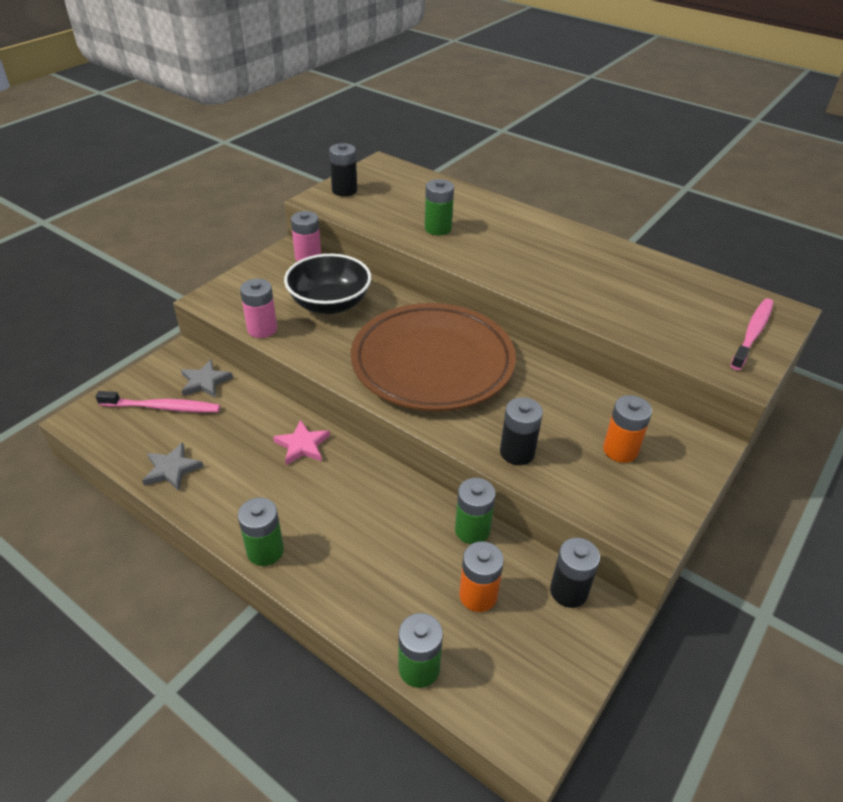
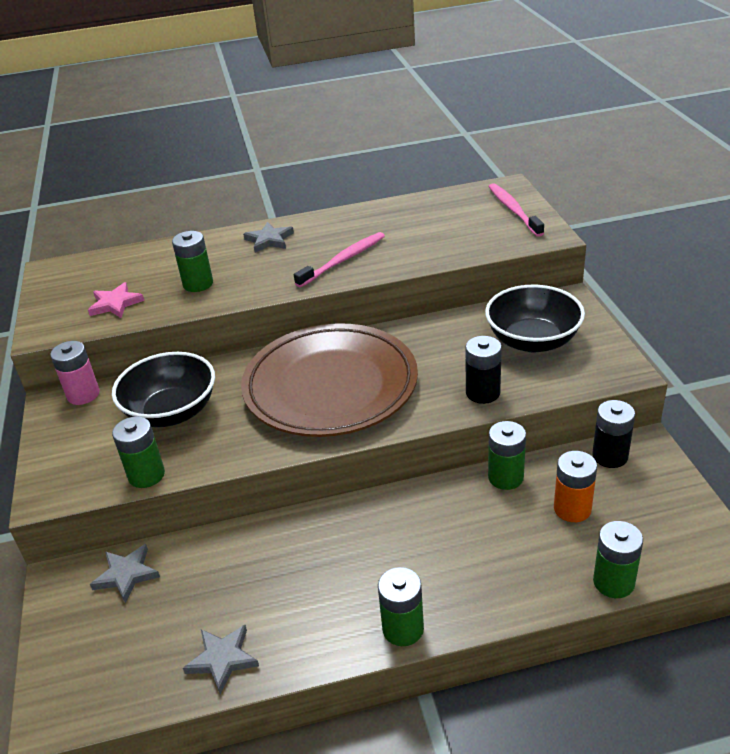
camera: 45 degrees left, 5 degrees down
pink toothbrush [95,391,220,412] -> pink toothbrush moved to [294,232,385,287]
pink battery [240,279,277,338] -> green battery [112,416,165,488]
pink star [273,420,330,465] -> pink star moved to [88,282,144,318]
black battery [329,143,357,196] -> none
orange battery [603,395,652,463] -> black bowl [485,285,585,352]
none -> grey star [243,222,294,253]

